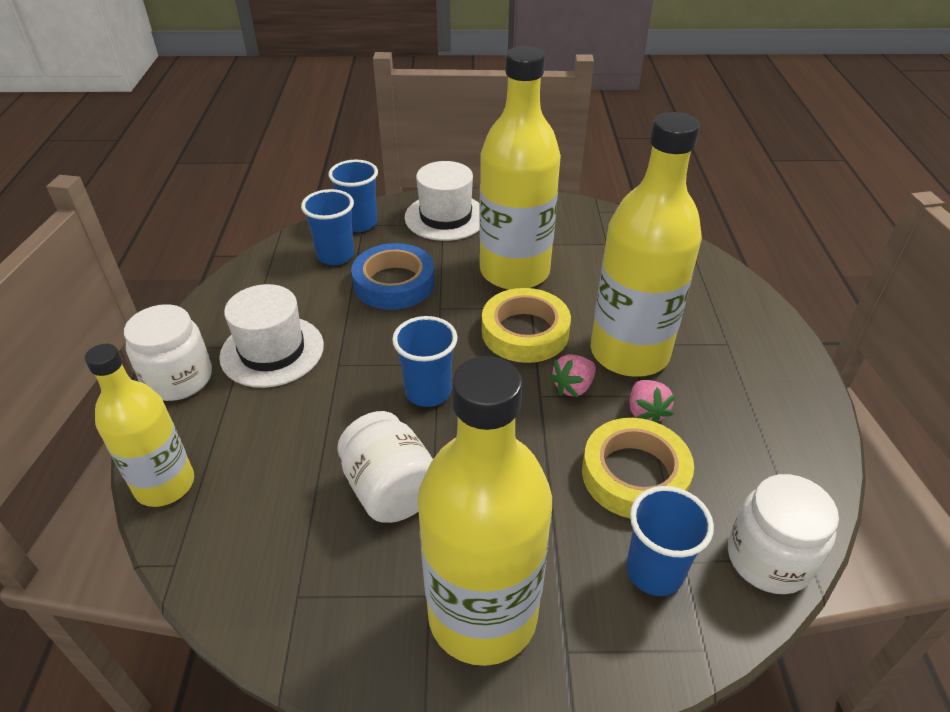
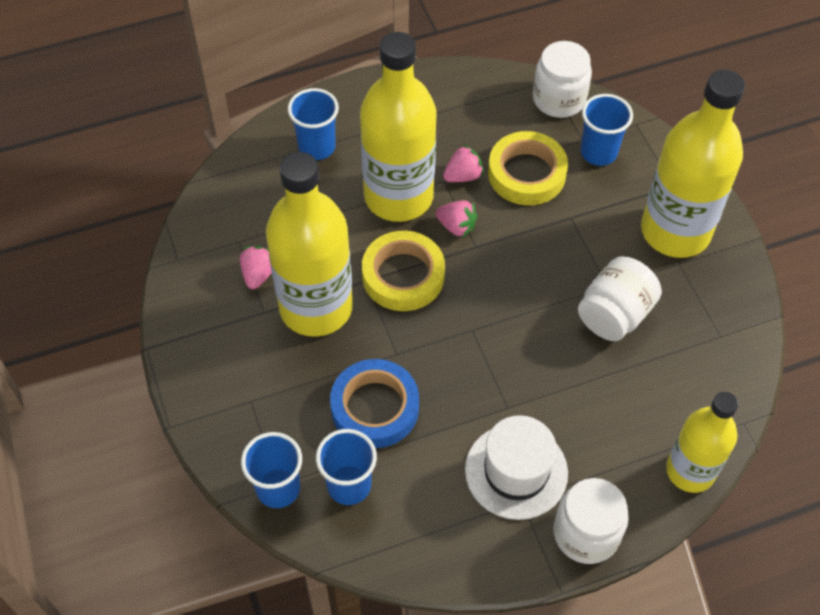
camera: 110 degrees left, 15 degrees up
blue cup [392,316,457,407] -> blue cup moved to [288,88,339,160]
white hat [405,161,480,241] -> none
none -> pink strawberry [240,246,272,289]

